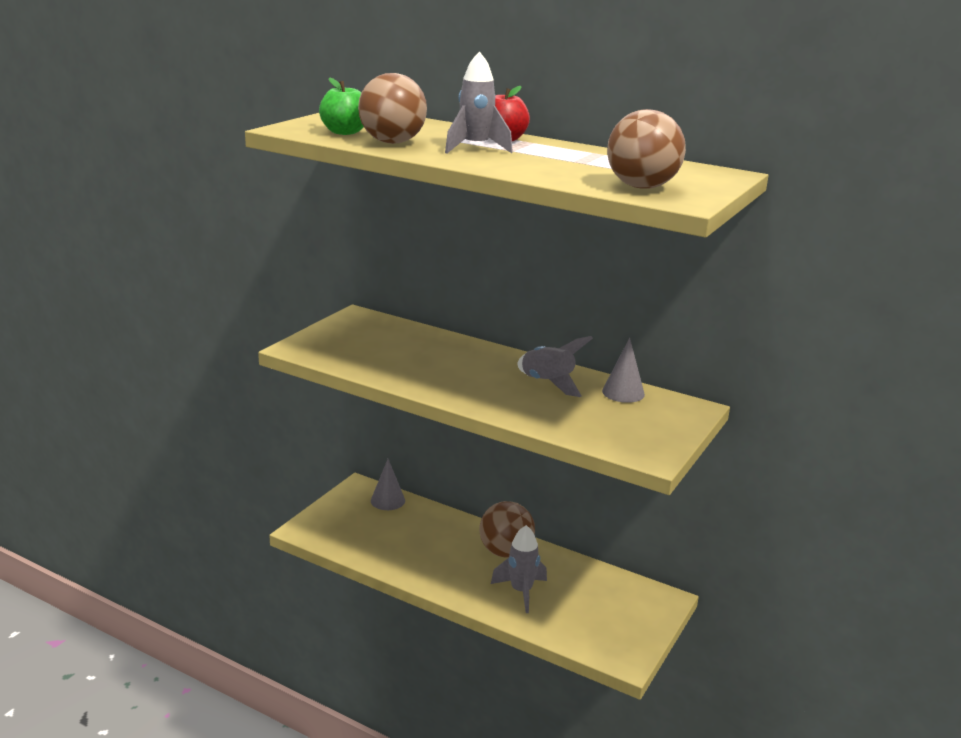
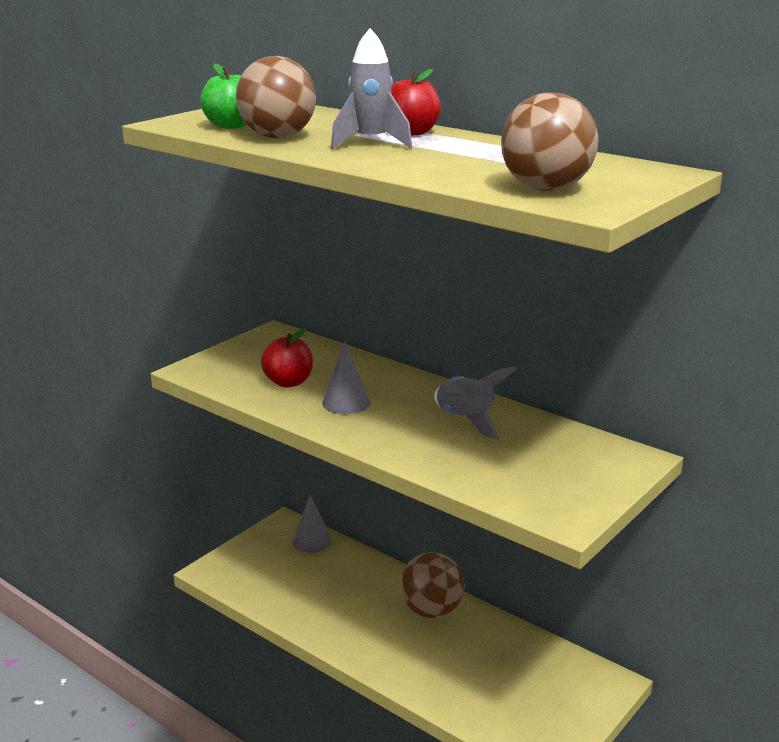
camera: 10 degrees right, 0 degrees up
grey rocket [491,525,547,613] -> none
grey cone [602,338,645,403] -> grey cone moved to [322,341,370,414]
none -> red apple [261,328,313,387]

